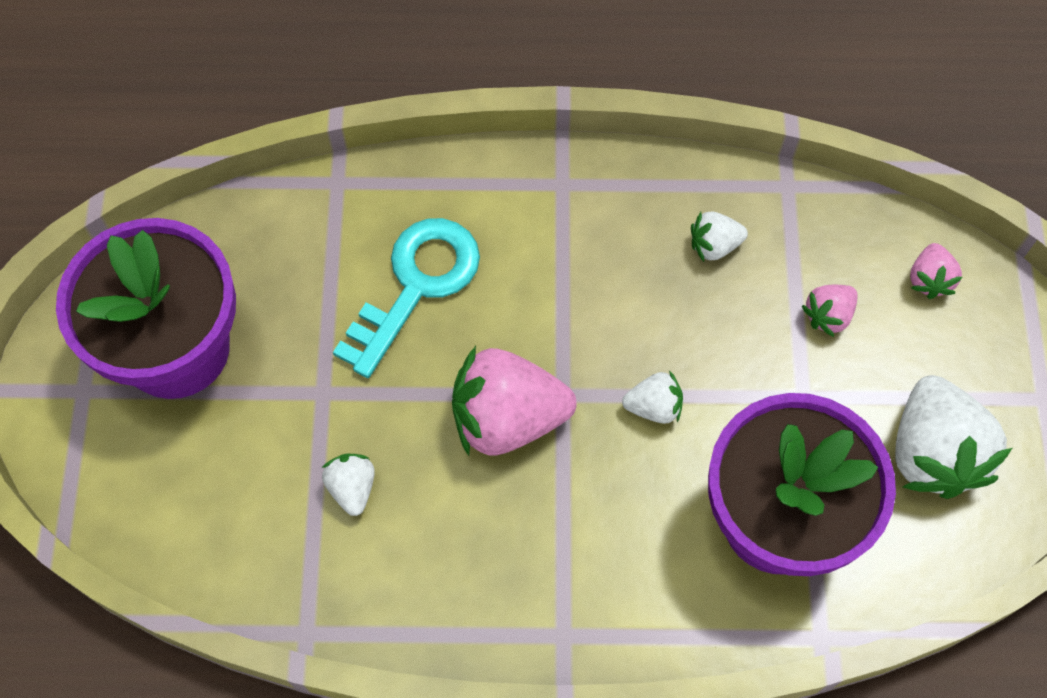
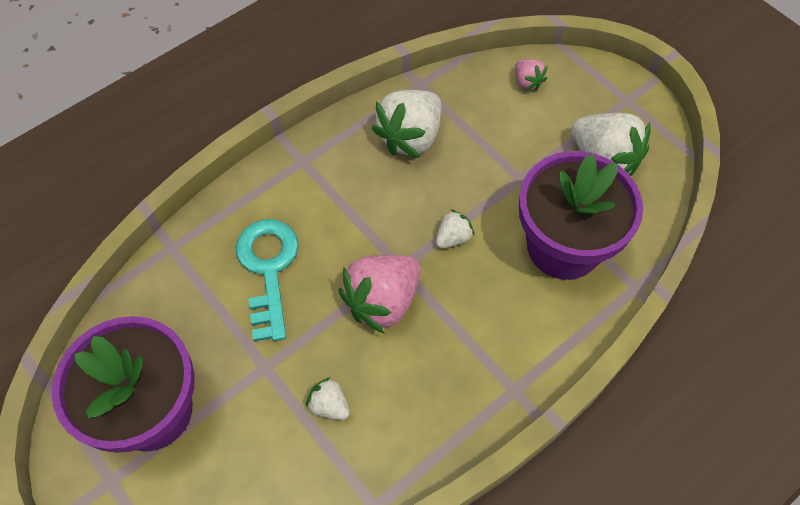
camera: 40 degrees left, 5 degrees down
white strawberry [691,211,748,262] -> white strawberry [372,90,442,158], size x2.03
pink strawberry [802,285,858,337] -> none

